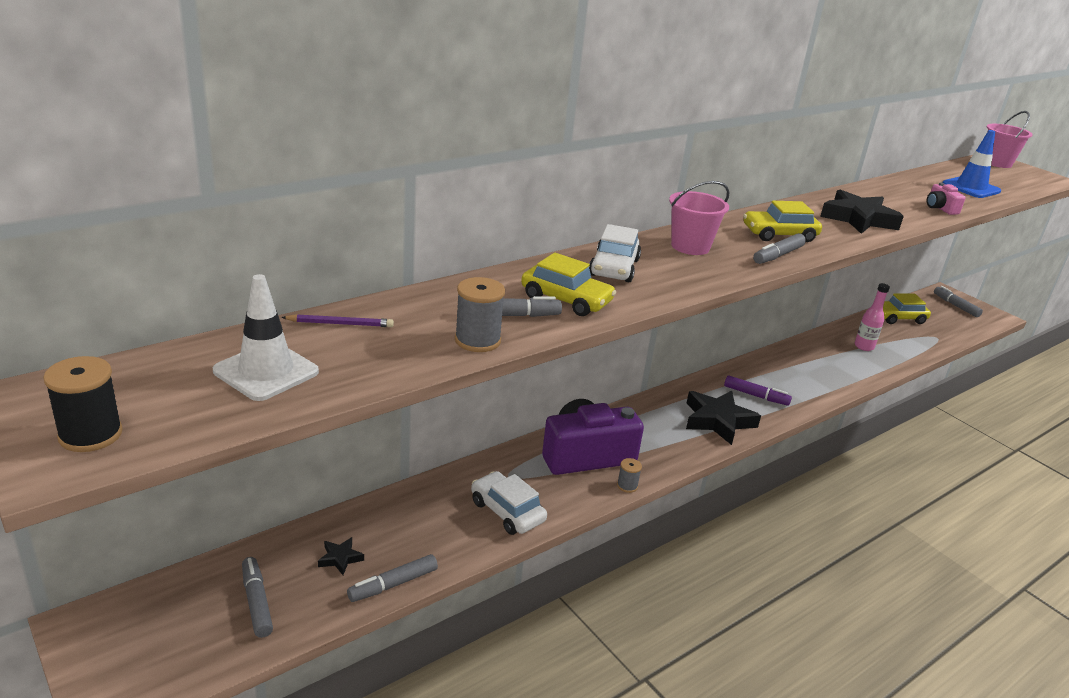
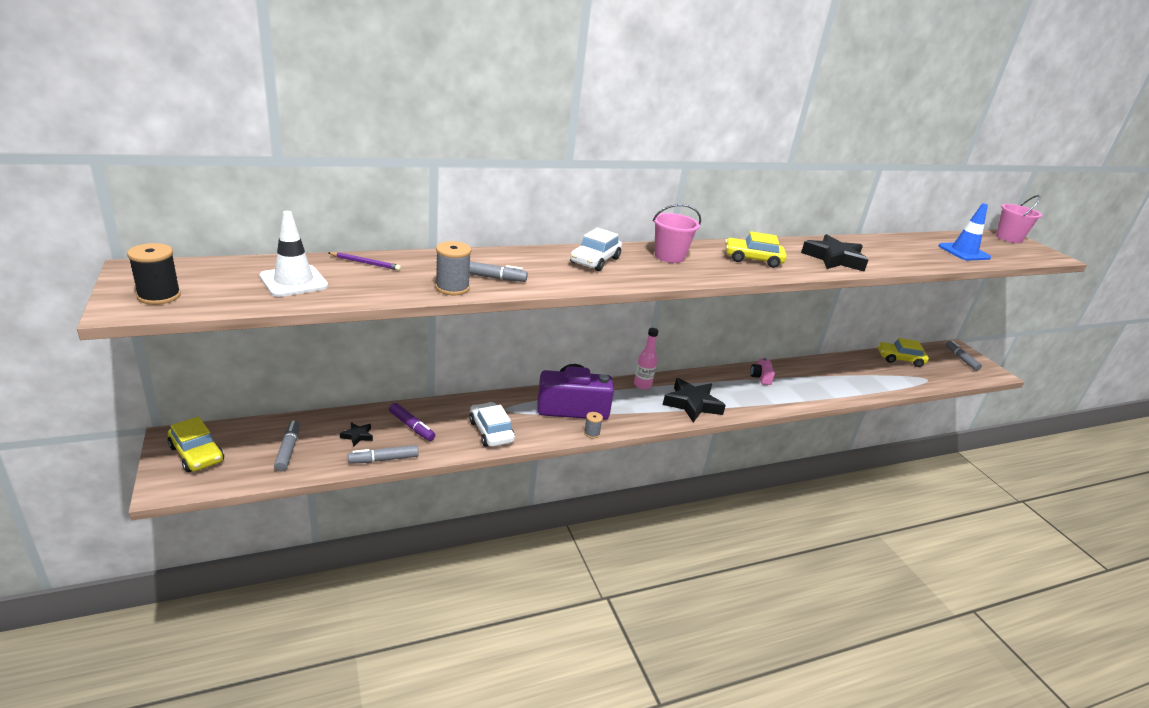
camera: 15 degrees right, 0 degrees up
yellow car [521,252,616,316] -> yellow car moved to [167,416,224,472]
purple marker [724,375,792,406] -> purple marker moved to [389,403,435,441]
grey marker [753,233,806,264] -> none
pink bottle [855,283,890,351] -> pink bottle moved to [634,328,658,389]
pink camera [927,183,966,215] -> pink camera moved to [750,358,775,385]

